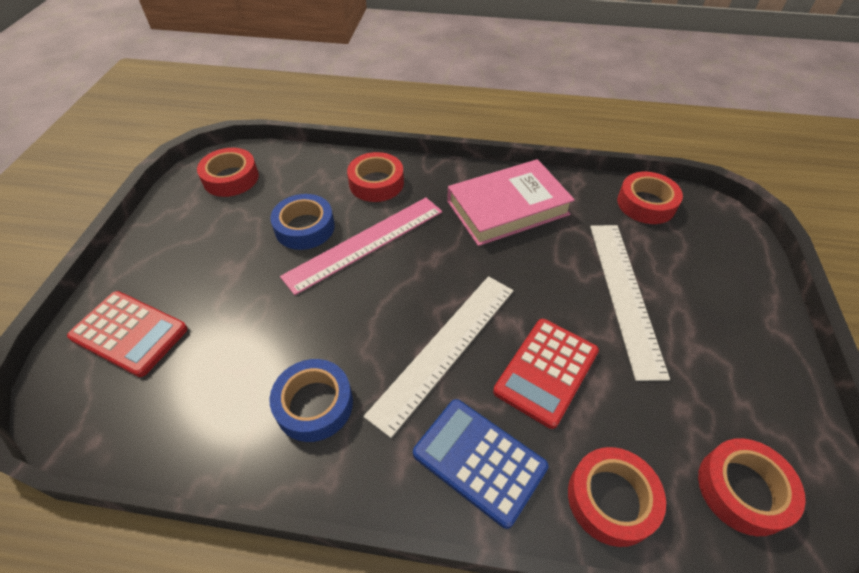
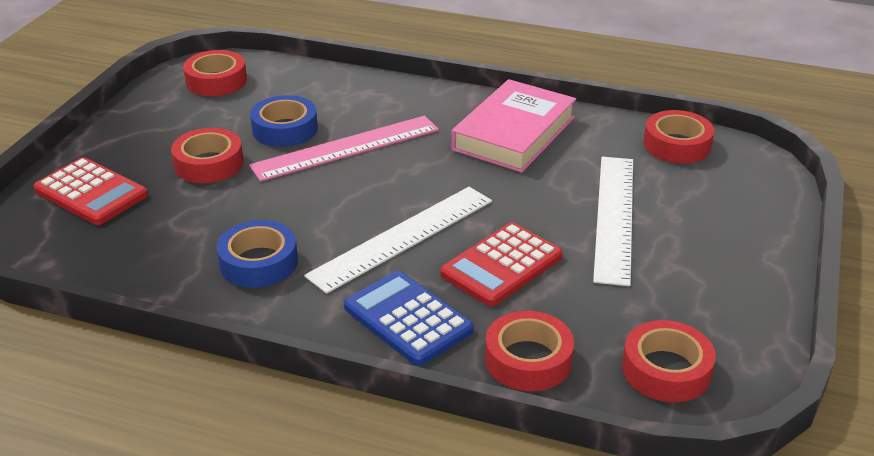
camera: 10 degrees right, 15 degrees down
red tape [347,152,404,202] -> red tape moved to [171,128,244,183]
pink book [447,159,575,246] -> pink book turned 45 degrees counterclockwise [451,79,576,173]

